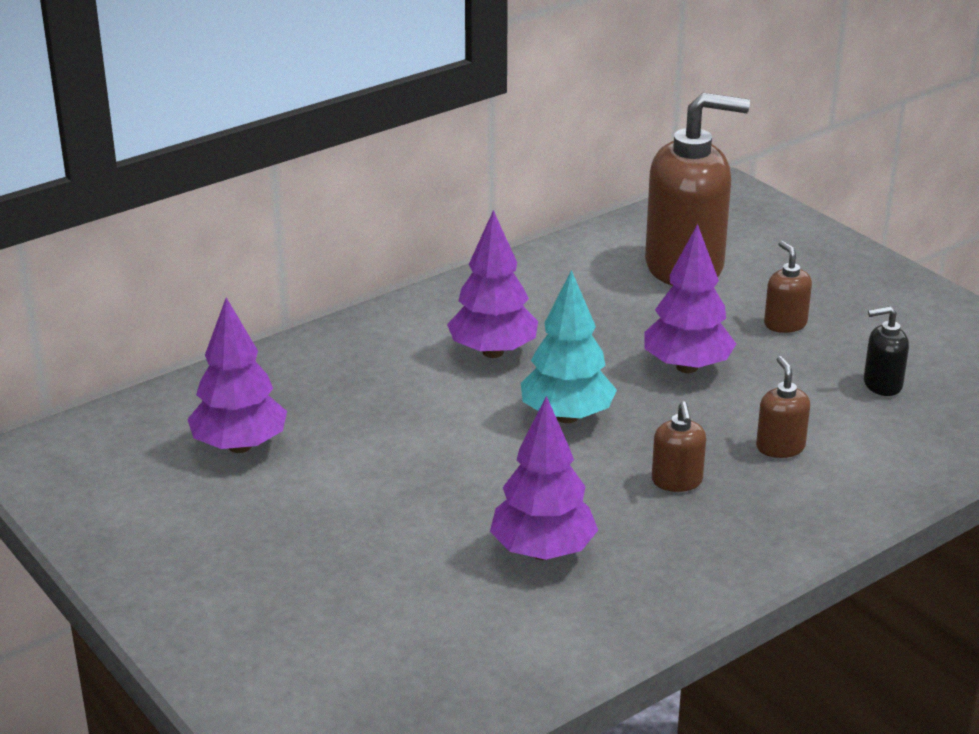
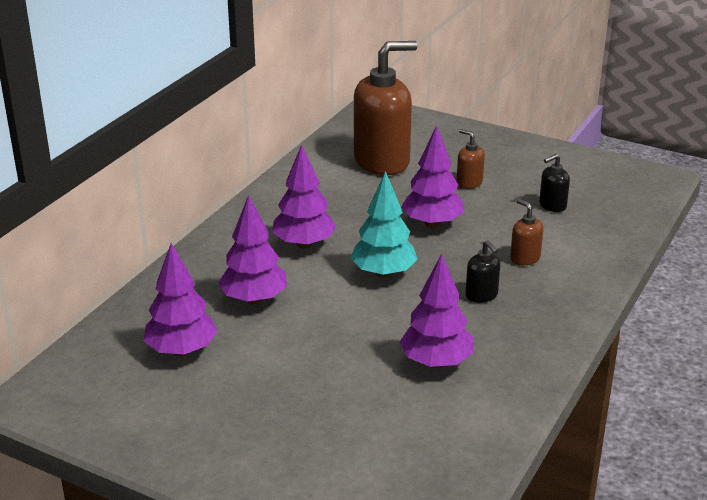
camera: 25 degrees left, 0 degrees up
brown soap dispenser [652,401,706,492] -> black soap dispenser [465,240,500,303]
none -> purple tree [218,195,287,304]

